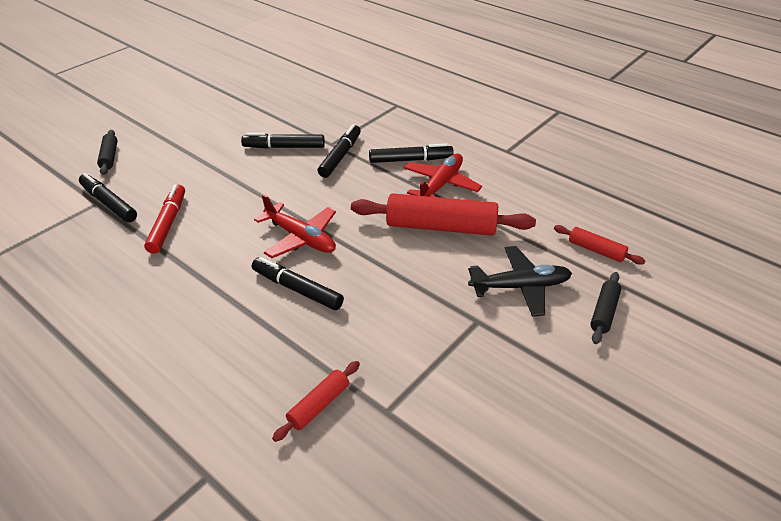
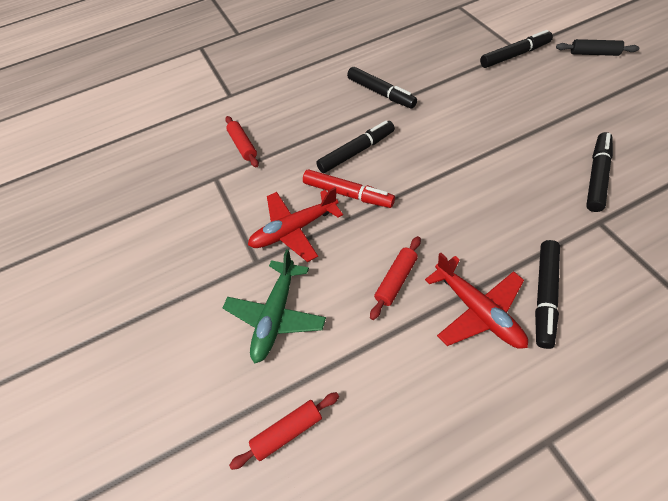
camera: 120 degrees right, 15 degrees up
red marker [144,184,185,254] -> red marker moved to [303,169,395,208]
red plane [254,194,336,258] -> red plane moved to [248,187,343,262]
black marker [318,124,361,178] -> black marker moved to [347,67,417,108]
red rolling pin [351,193,536,236] -> red rolling pin [370,236,421,320], size x0.50
black plane [468,246,572,317] -> green plane [223,249,326,363]
black rolling pin [590,272,621,344] -> none

